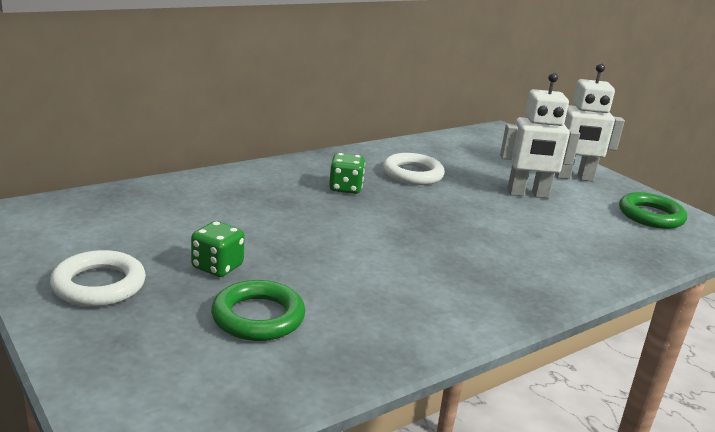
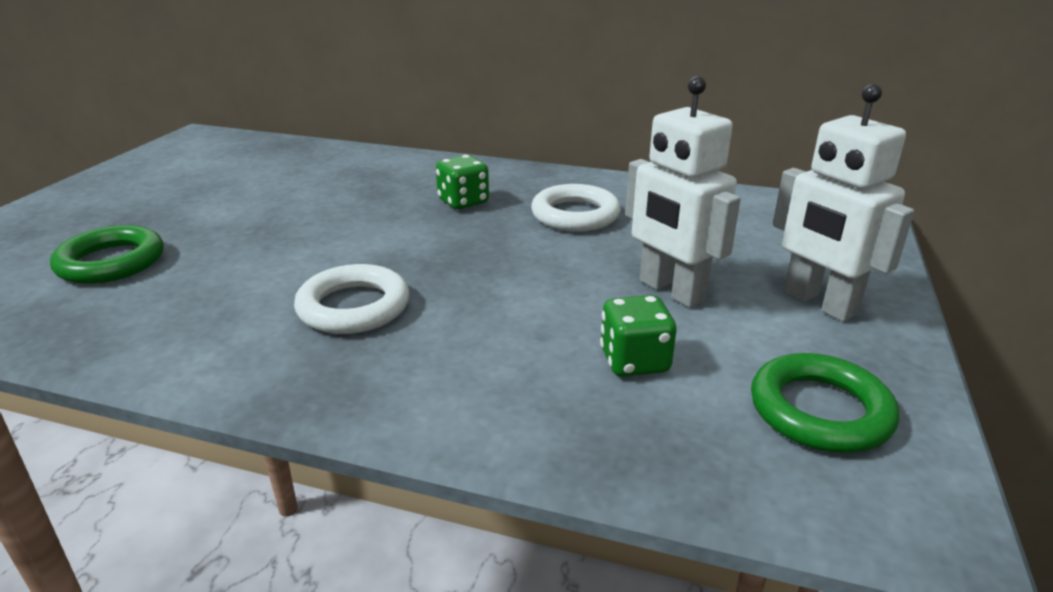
camera: 55 degrees right, 5 degrees up
white ring [50,250,146,307] -> white ring moved to [294,264,409,334]
green dice [191,221,245,277] -> green dice moved to [600,295,676,377]

